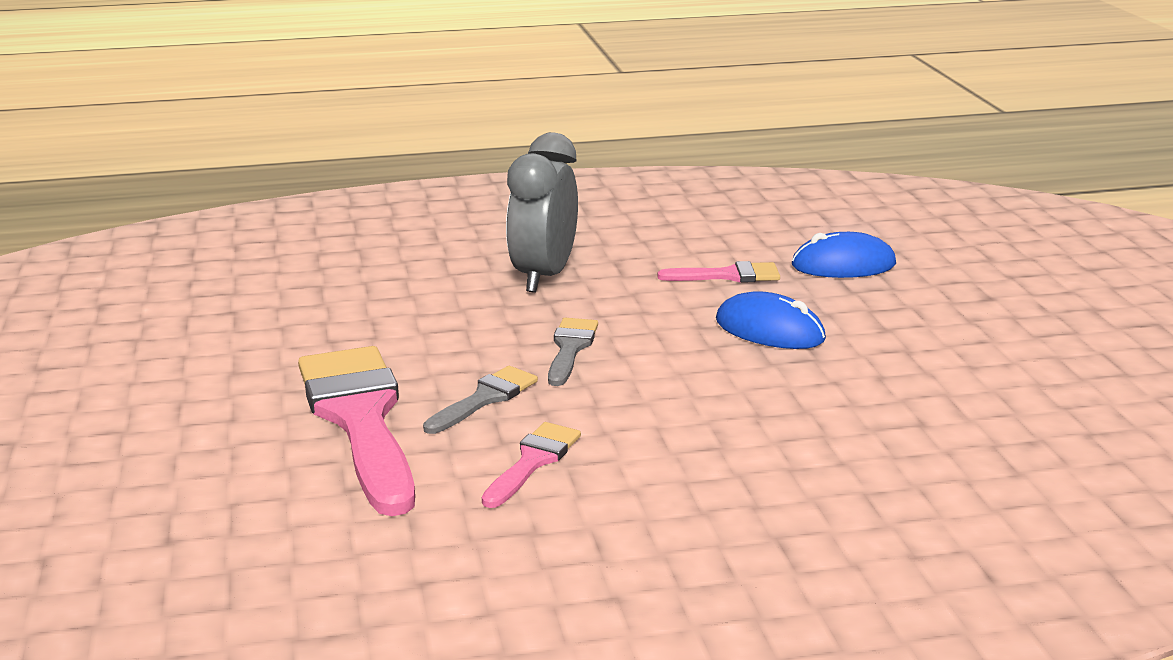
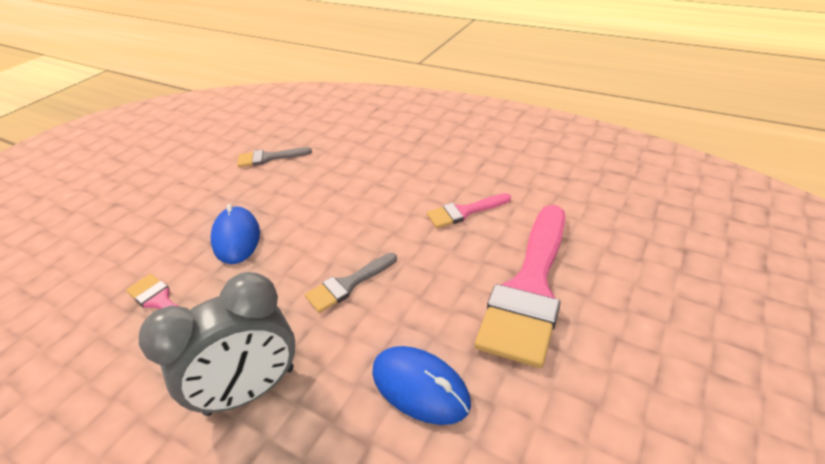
camera: 135 degrees left, 15 degrees up
grey brush [423,366,538,434] -> grey brush moved to [237,147,312,167]
blue mouse [792,232,896,278] -> blue mouse moved to [372,346,471,425]

